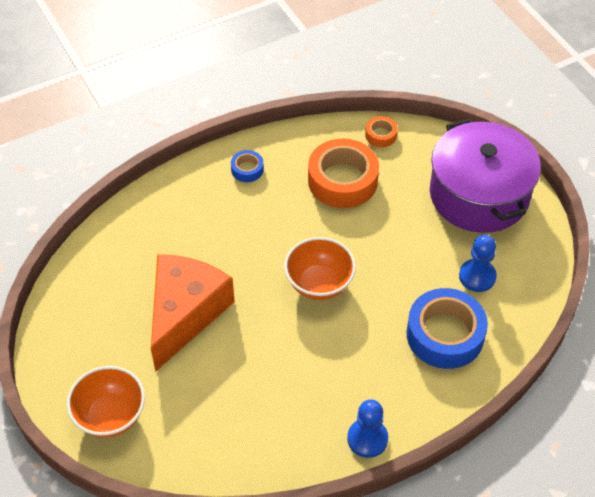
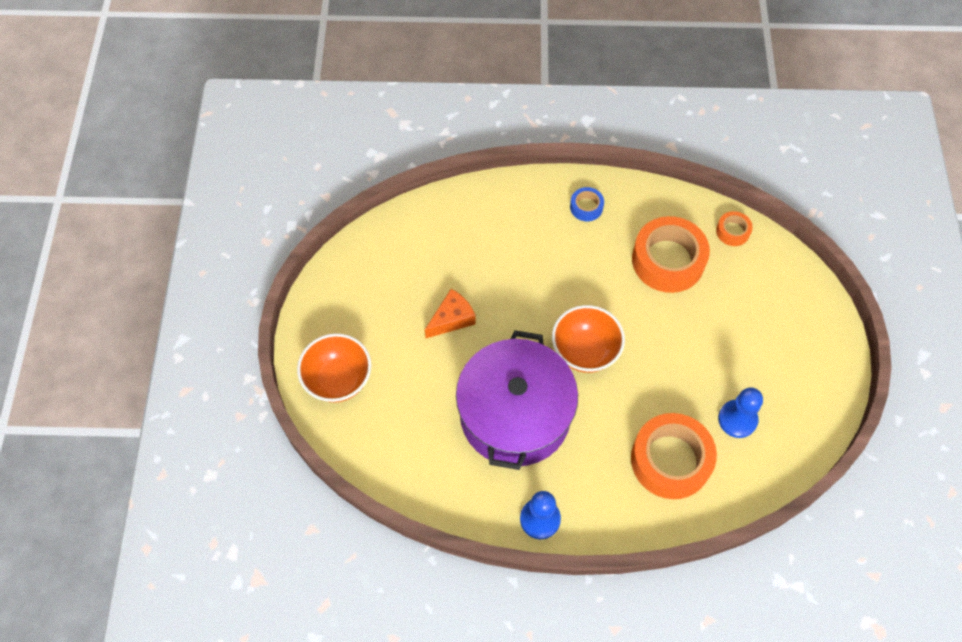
camera: 30 degrees right, 10 degrees up
orange cheese [151,254,235,372] -> orange cheese [425,289,476,338], size x0.49
blue tape [407,288,488,369] -> orange tape [631,413,717,499]
purple pot [430,119,541,233] -> purple pot moved to [456,330,578,470]

